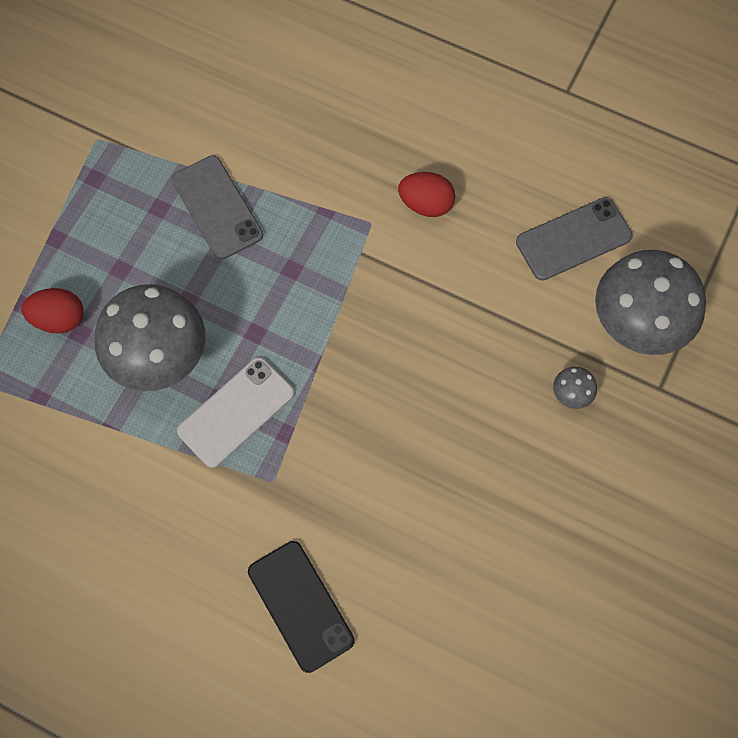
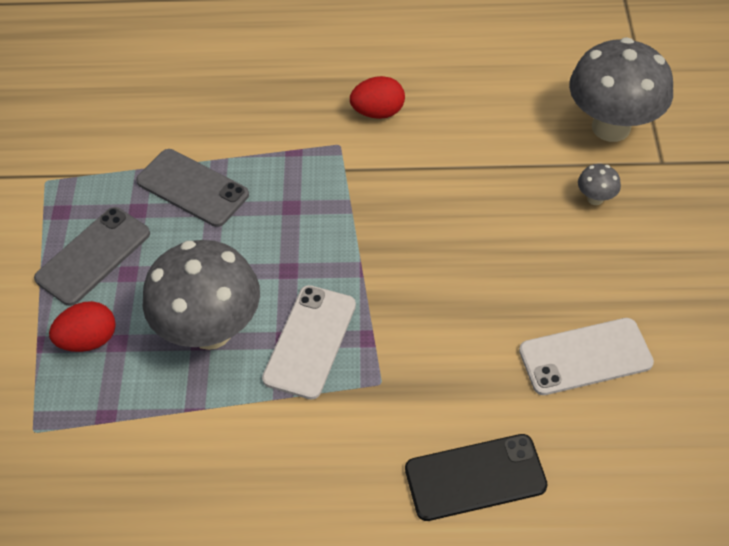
camera: 25 degrees left, 15 degrees down
black phone [248,541,355,673] -> black phone turned 45 degrees counterclockwise [405,434,548,521]
grey phone [516,197,633,281] -> grey phone moved to [34,207,150,306]
none -> white phone [519,318,654,395]

